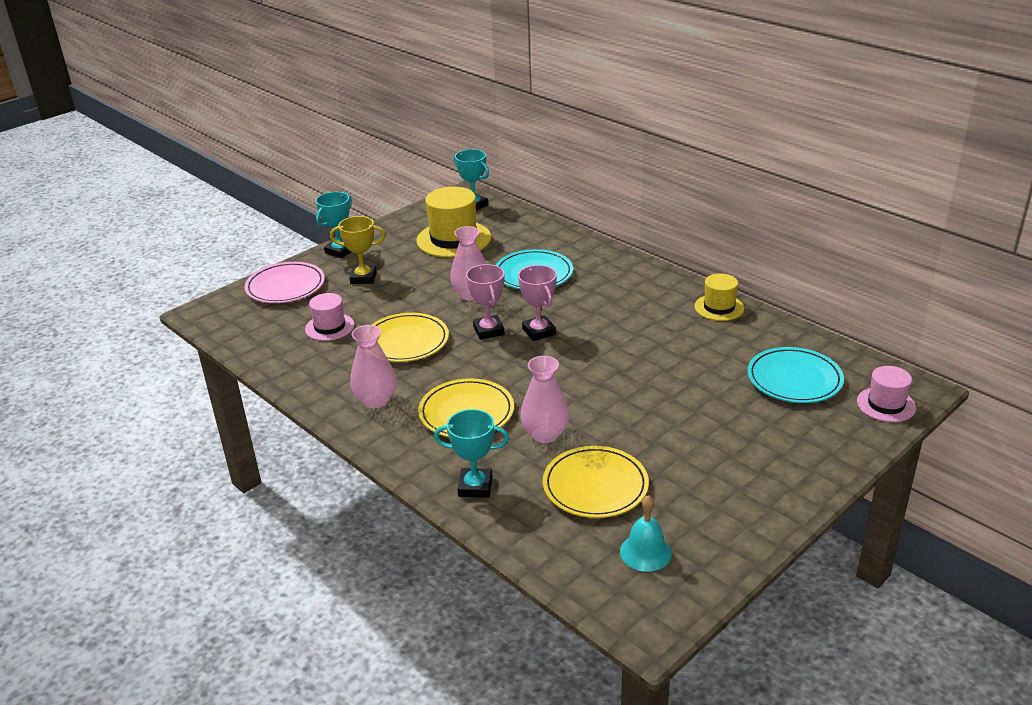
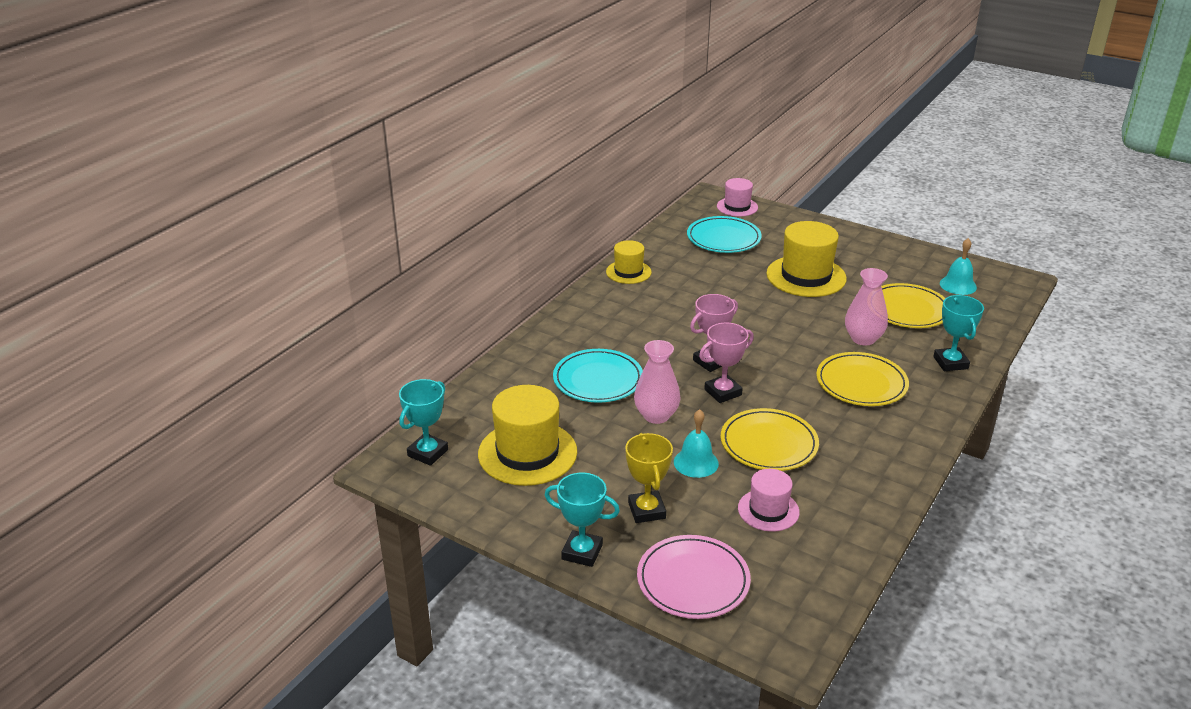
camera: 105 degrees left, 0 degrees up
pink vase [350,325,397,408] -> none
none -> turquoise bell [674,409,719,478]
none -> yellow hat [766,221,847,297]

